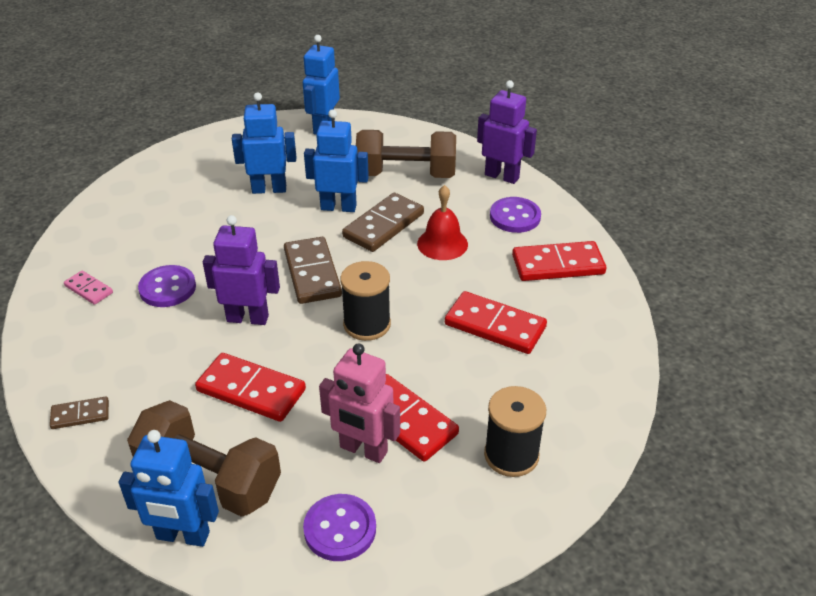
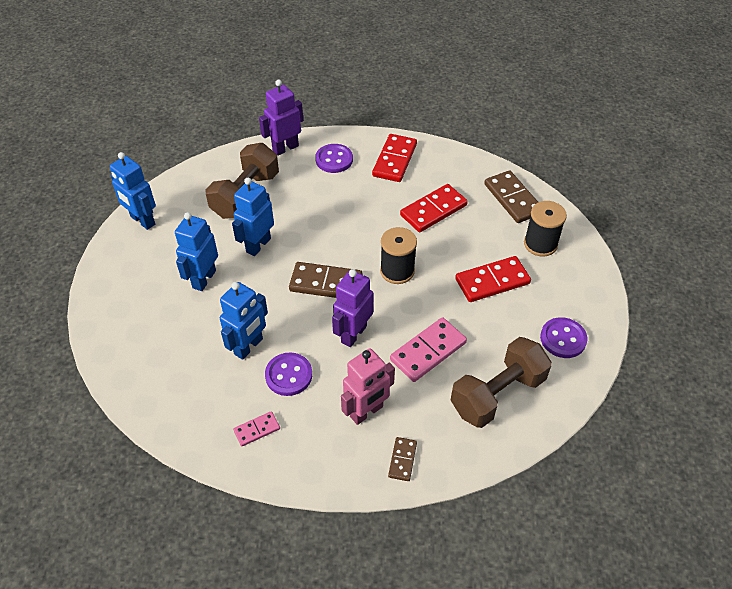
camera: 65 degrees left, 10 degrees up
blue robot [119,430,219,547] -> blue robot moved to [220,282,268,360]
red domino [195,353,306,422] -> pink domino [390,317,467,382]
pink robot [319,343,400,463] -> pink robot moved to [341,348,395,425]
brown domino [342,193,424,252] -> brown domino moved to [484,170,538,223]
red bell [417,185,468,260] -> none

